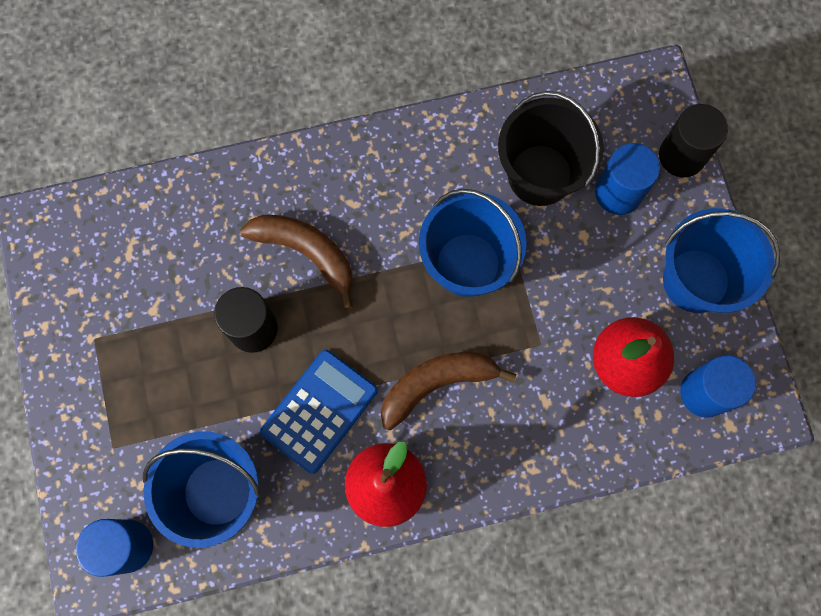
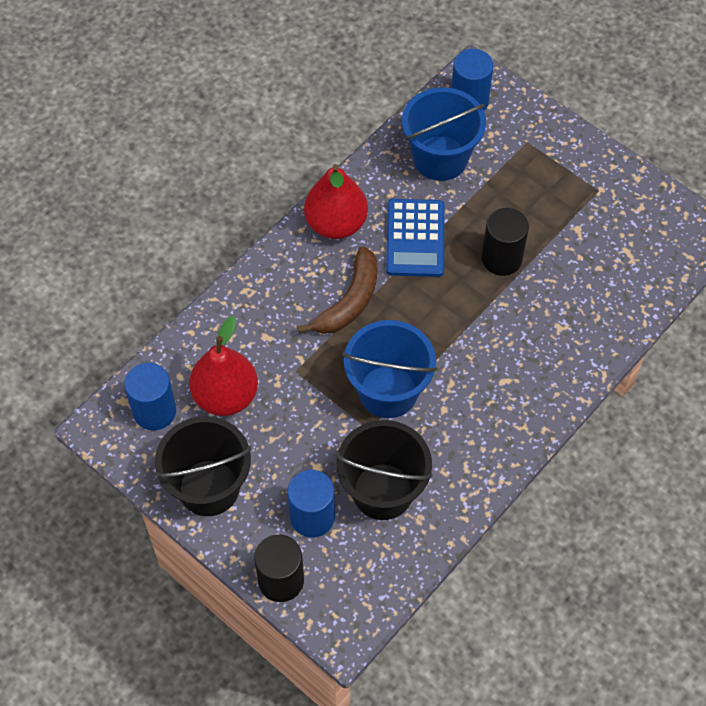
camera: 145 degrees right, 15 degrees down
brown banana [240,215,353,310] -> none
blue bucket [663,208,780,313] -> black bucket [155,416,251,516]

